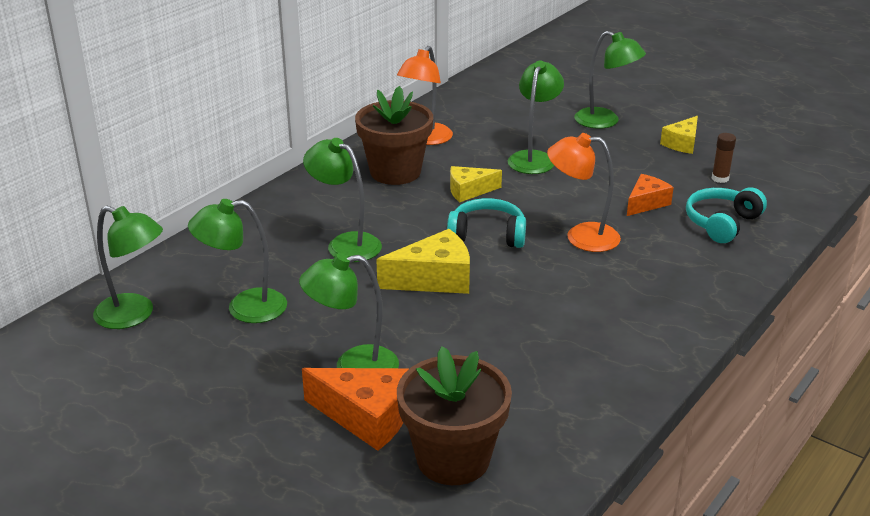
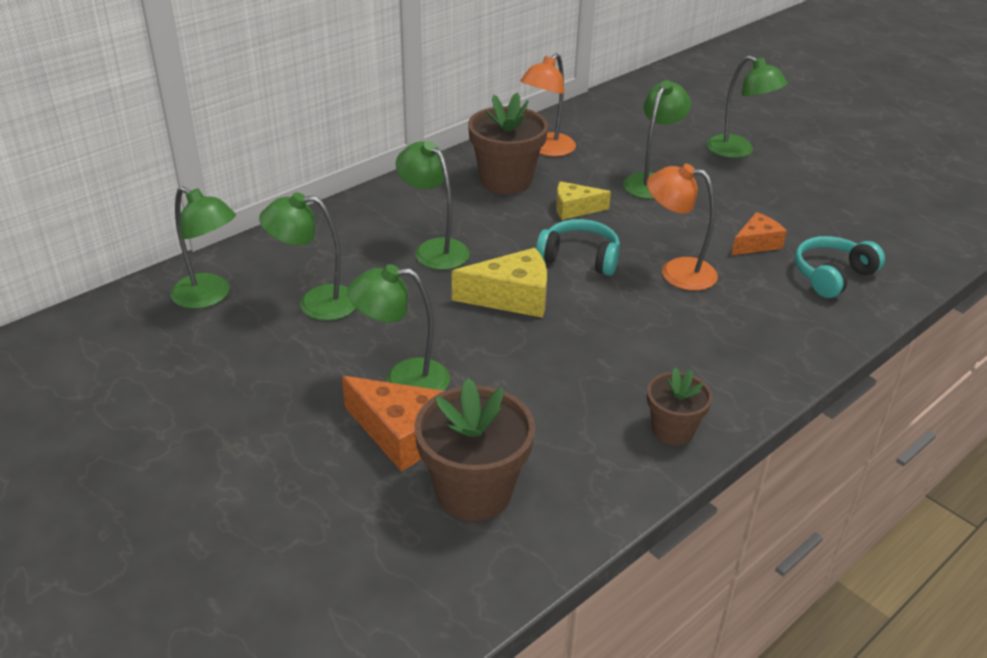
camera: 10 degrees right, 5 degrees up
yellow cheese [660,116,698,154] -> none
brown glue stick [712,133,736,183] -> none
none -> brown flower pot [647,368,712,446]

